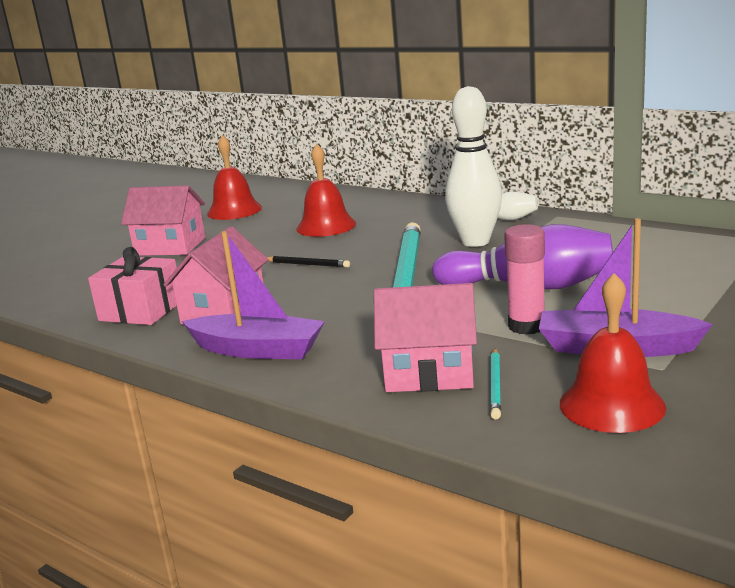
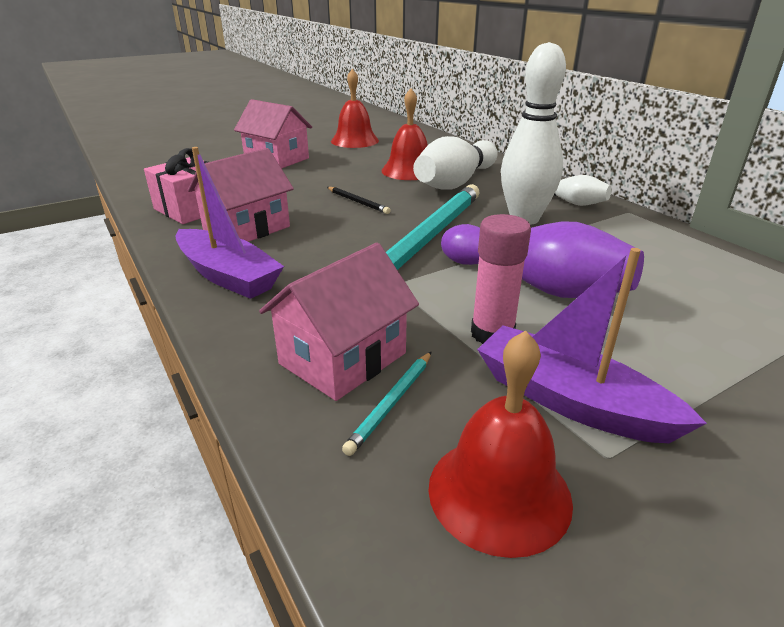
camera: 20 degrees right, 10 degrees up
pink house [374,283,477,392] -> pink house turned 75 degrees counterclockwise [259,243,419,401]
none -> white bowling pin [413,136,498,190]

